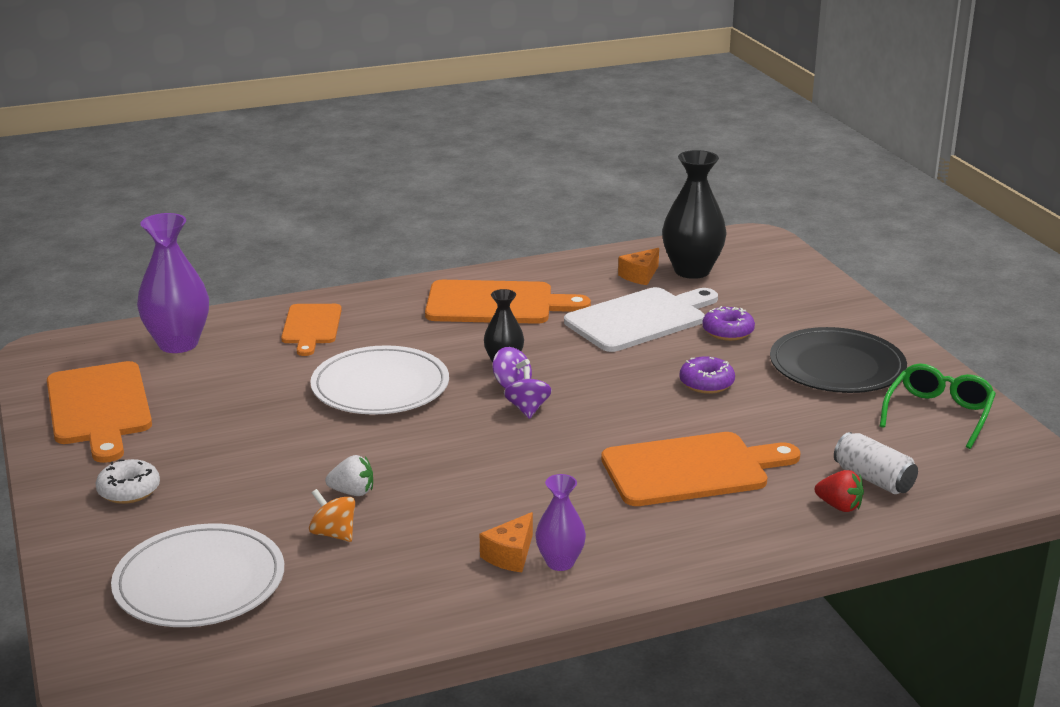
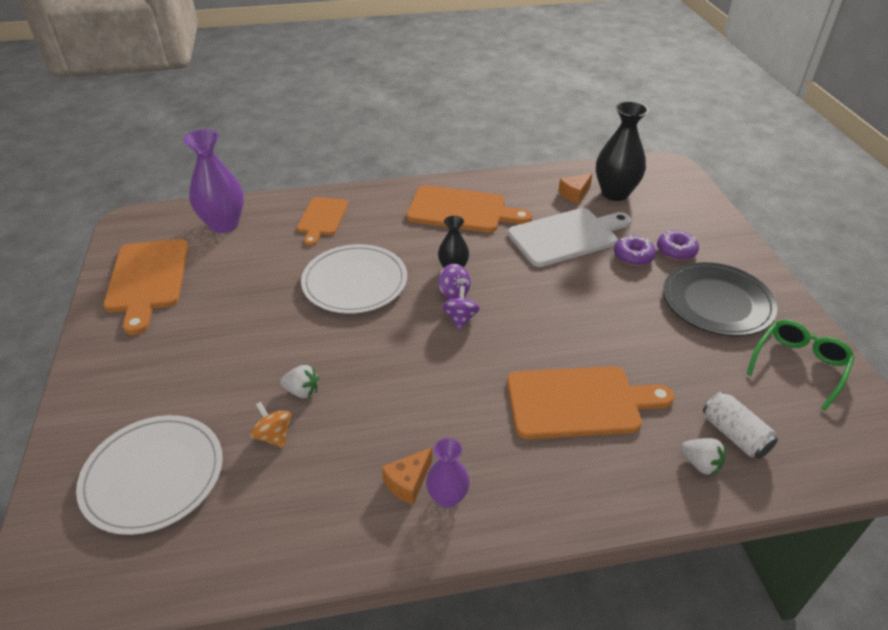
camera: 10 degrees right, 15 degrees up
white donut [95,459,160,504] -> none
purple donut [680,356,735,394] -> purple donut moved to [657,230,699,261]
red strawberry [815,470,864,512] -> white strawberry [681,438,726,476]

